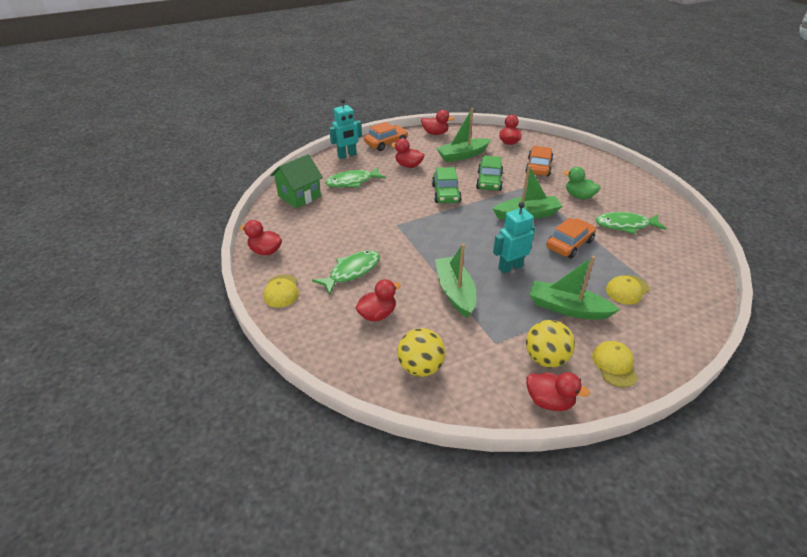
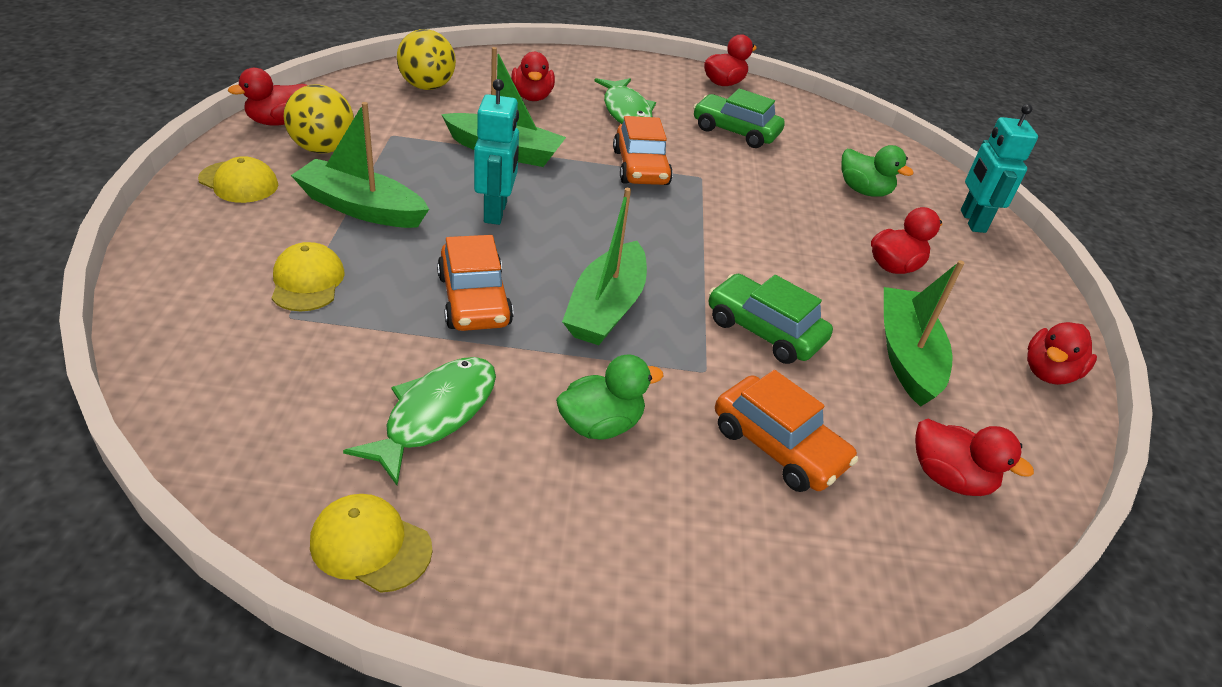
camera: 115 degrees right, 0 degrees up
yellow cap [263,274,299,308] -> yellow cap moved to [310,494,432,593]
green house [270,154,323,208] -> none
green fish [325,167,386,188] -> green duck [841,145,914,197]
orange car [364,122,408,151] -> orange car moved to [613,116,673,185]
green car [432,167,462,203] -> green car moved to [693,88,785,148]
green boat [530,256,620,320] -> green boat turned 120 degrees counterclockwise [291,102,429,228]

